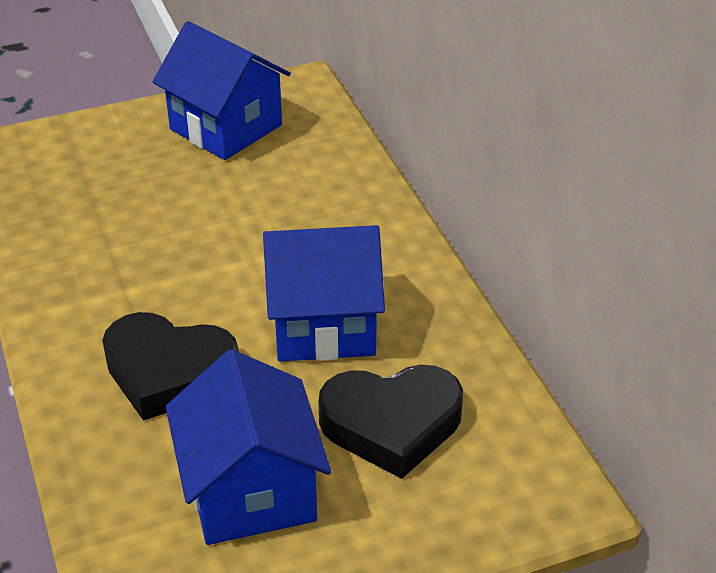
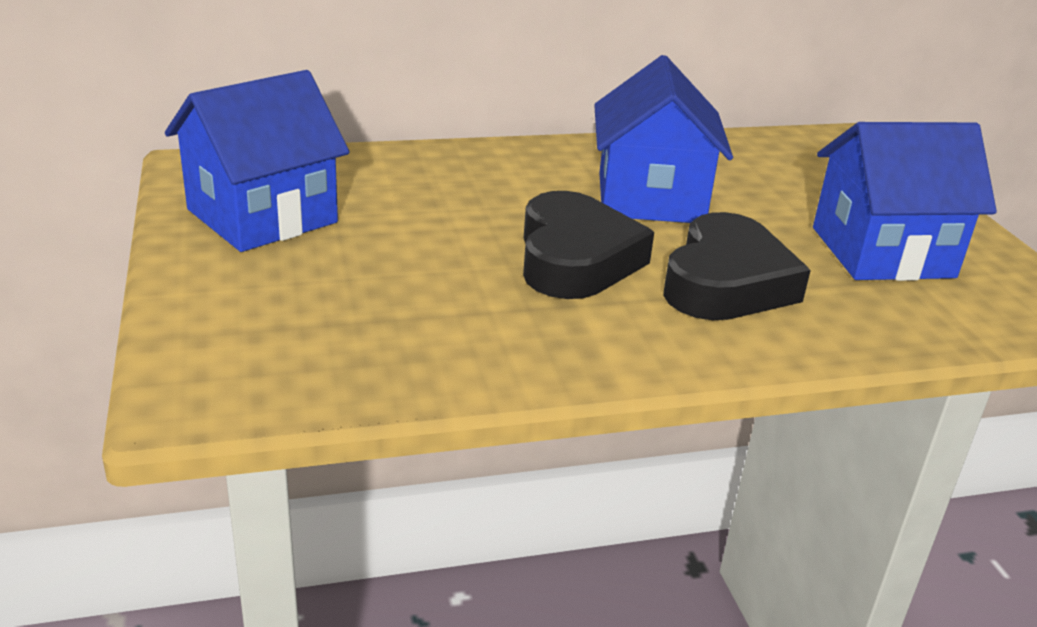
camera: 85 degrees left, 10 degrees down
black heart [318,365,463,479] -> black heart moved to [523,191,654,299]

